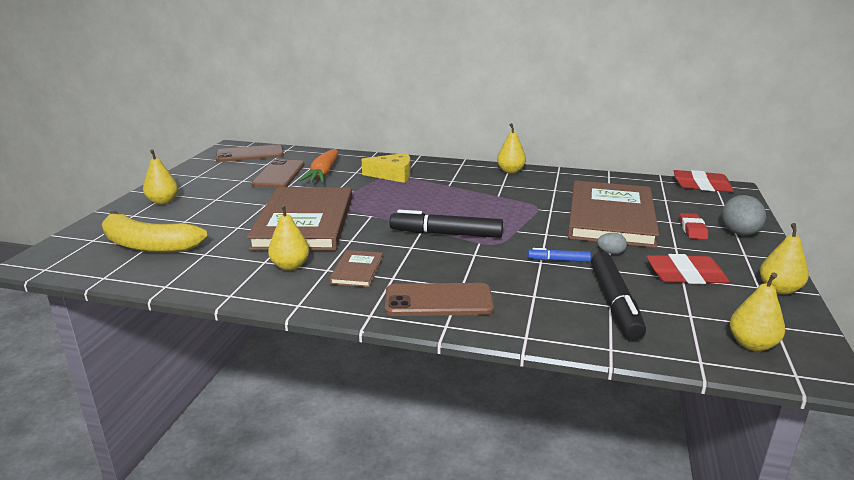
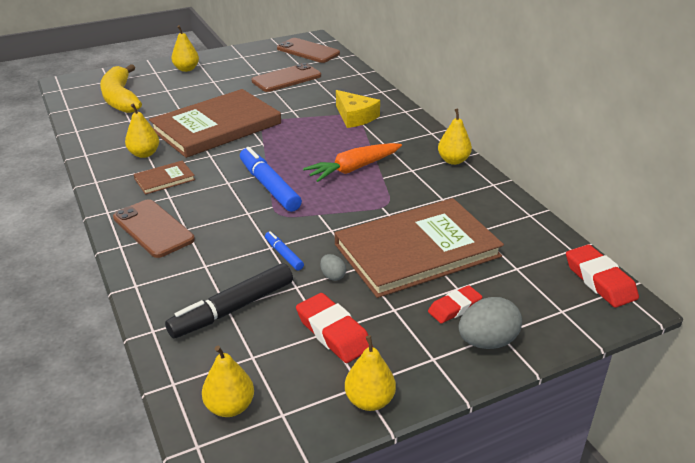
camera: 50 degrees right, 10 degrees up
orange carrot [299,149,338,182] -> orange carrot moved to [303,143,402,182]
black marker [389,210,503,238] -> blue marker [240,147,302,212]

